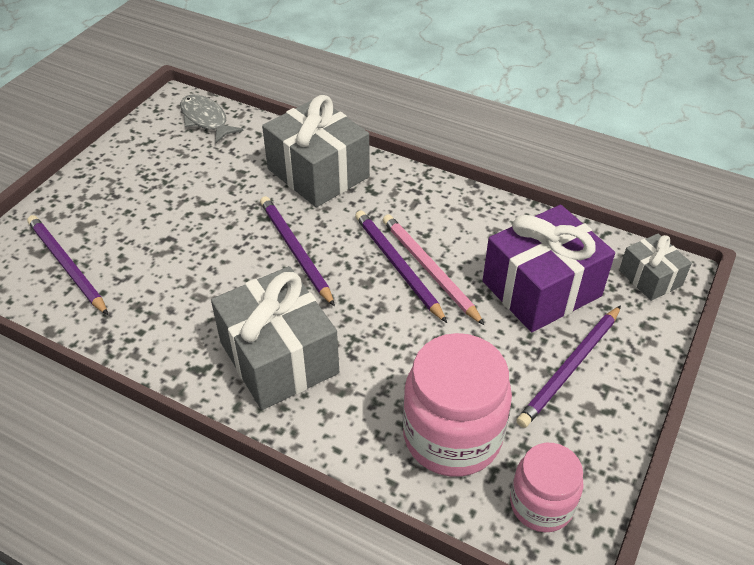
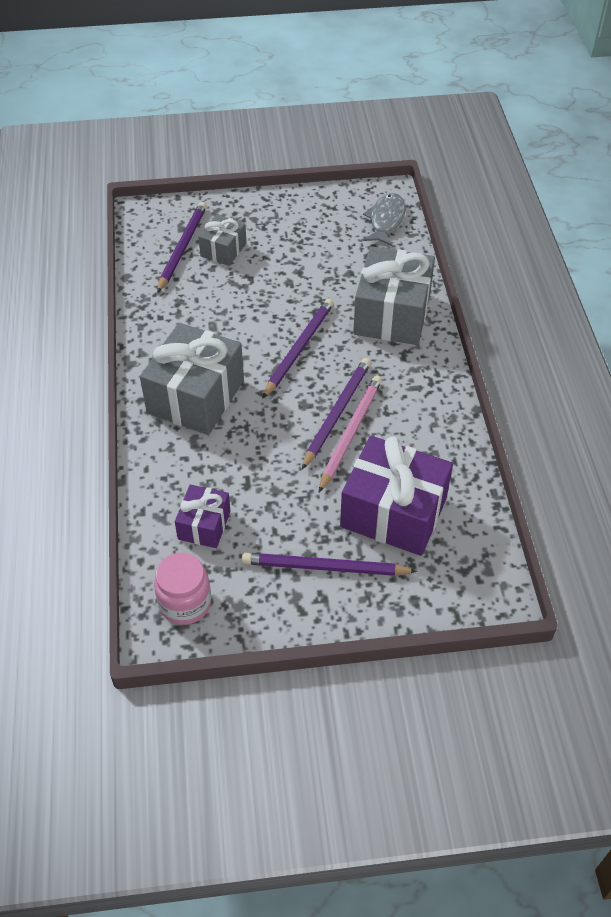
camera: 55 degrees right, 5 degrees up
pink jar [403,333,512,477] -> purple gift [175,485,231,548]
grey gift [619,233,692,301] -> grey gift moved to [198,214,247,266]

